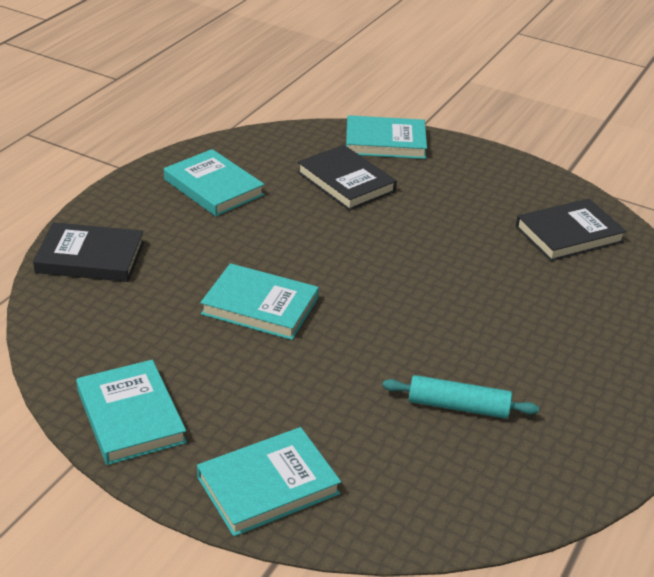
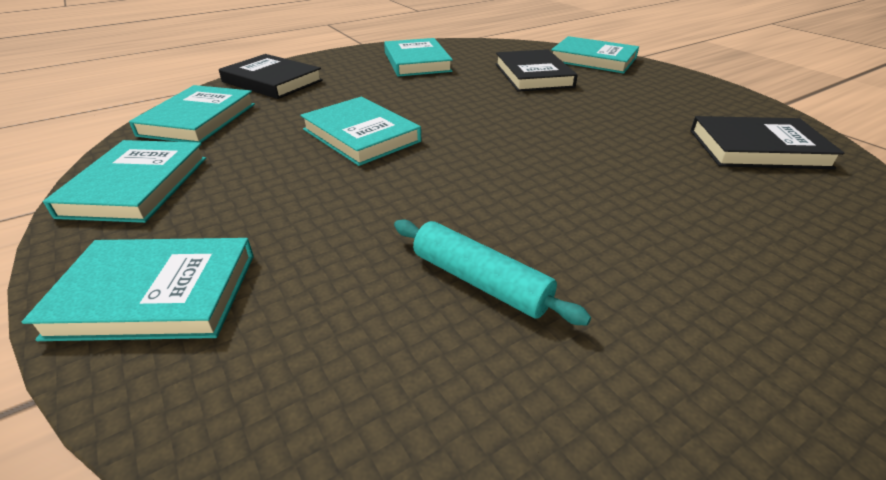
camera: 30 degrees right, 0 degrees up
none -> turquoise book [129,85,255,143]

